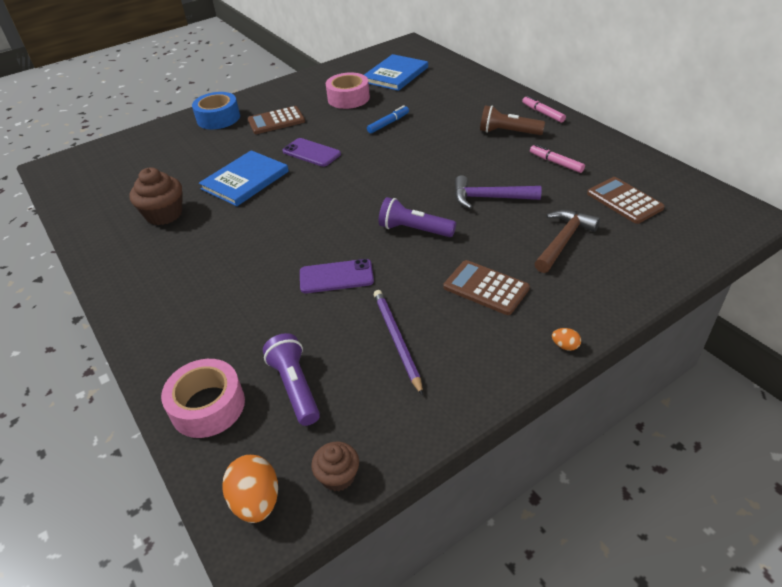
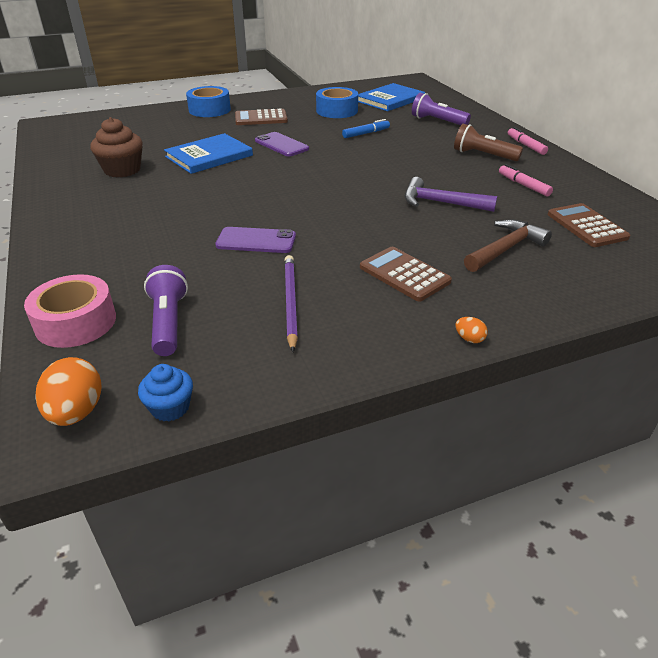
camera: 10 degrees right, 5 degrees down
brown cupcake [311,442,359,492] -> blue cupcake [138,364,193,421]
pink tape [326,72,370,109] -> blue tape [316,87,358,118]
purple flashlight [379,197,456,237] -> purple flashlight moved to [412,93,471,125]

